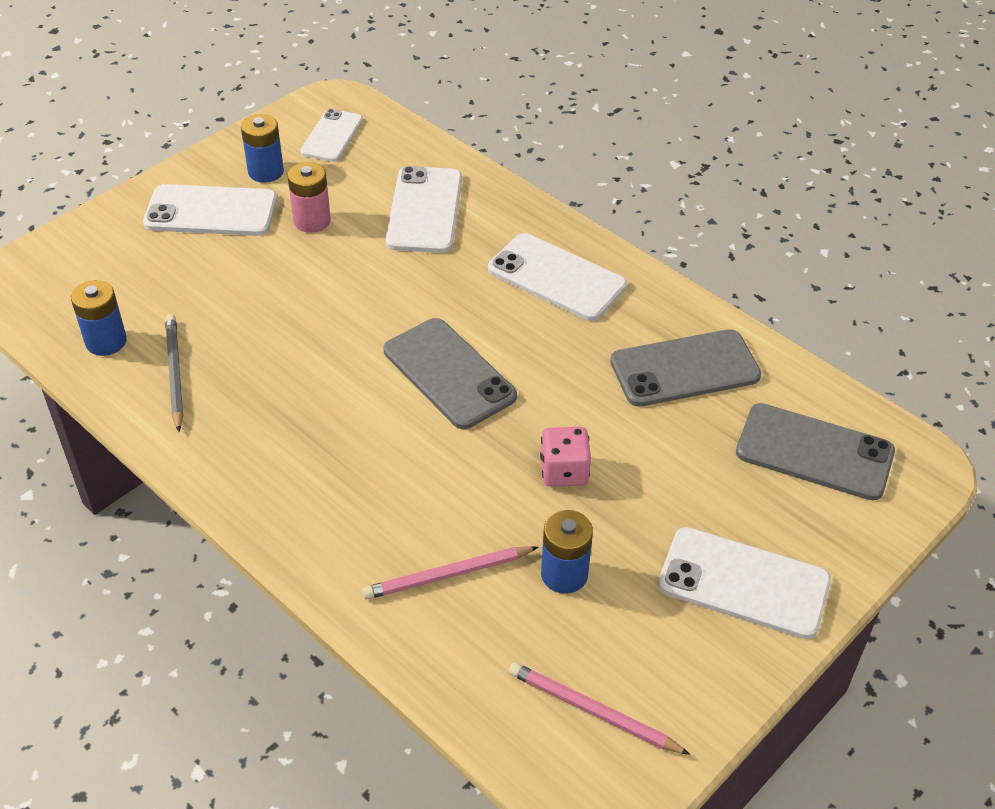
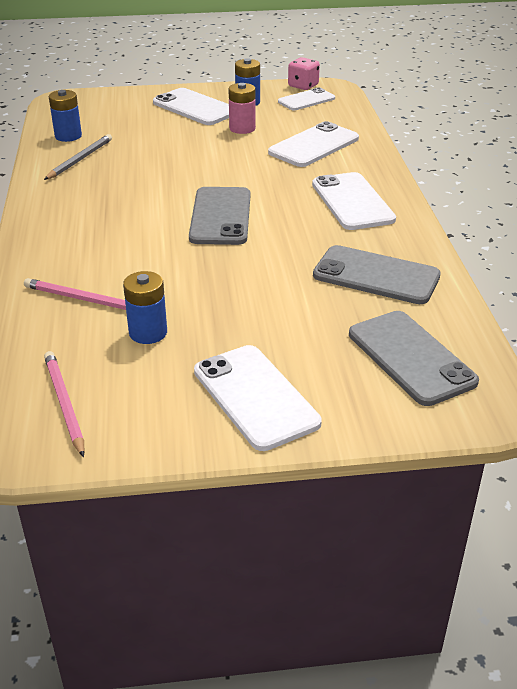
camera: 40 degrees right, 10 degrees down
pink dice [540,427,591,487] -> pink dice moved to [288,57,320,90]

